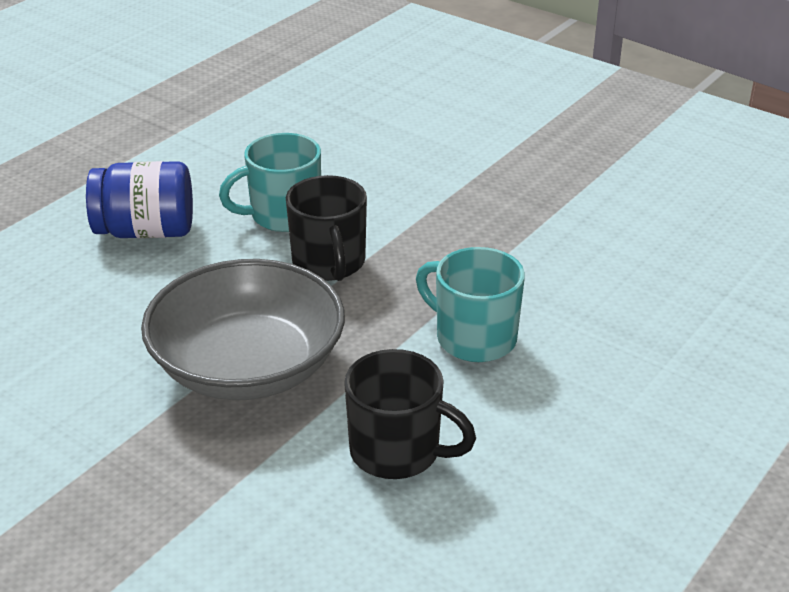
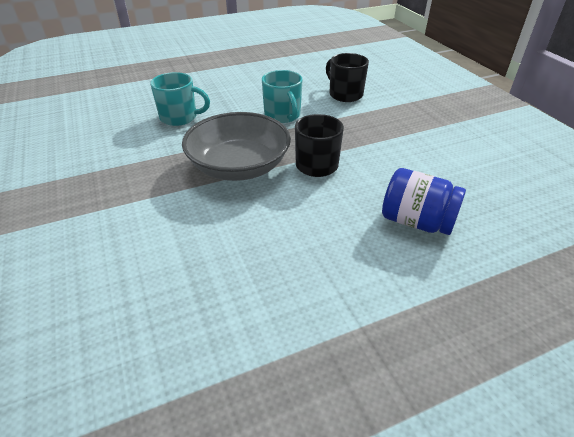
camera: 150 degrees left, 5 degrees up
grey bowl [141,259,345,400] -> grey bowl moved to [182,112,291,181]
turquoise mug [219,133,321,232] -> turquoise mug moved to [150,72,210,126]

